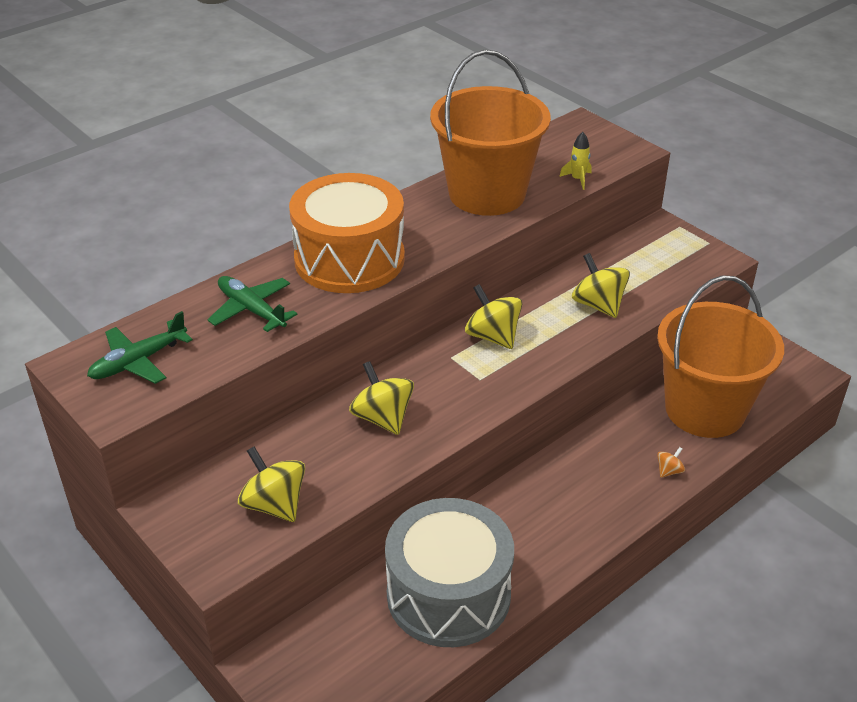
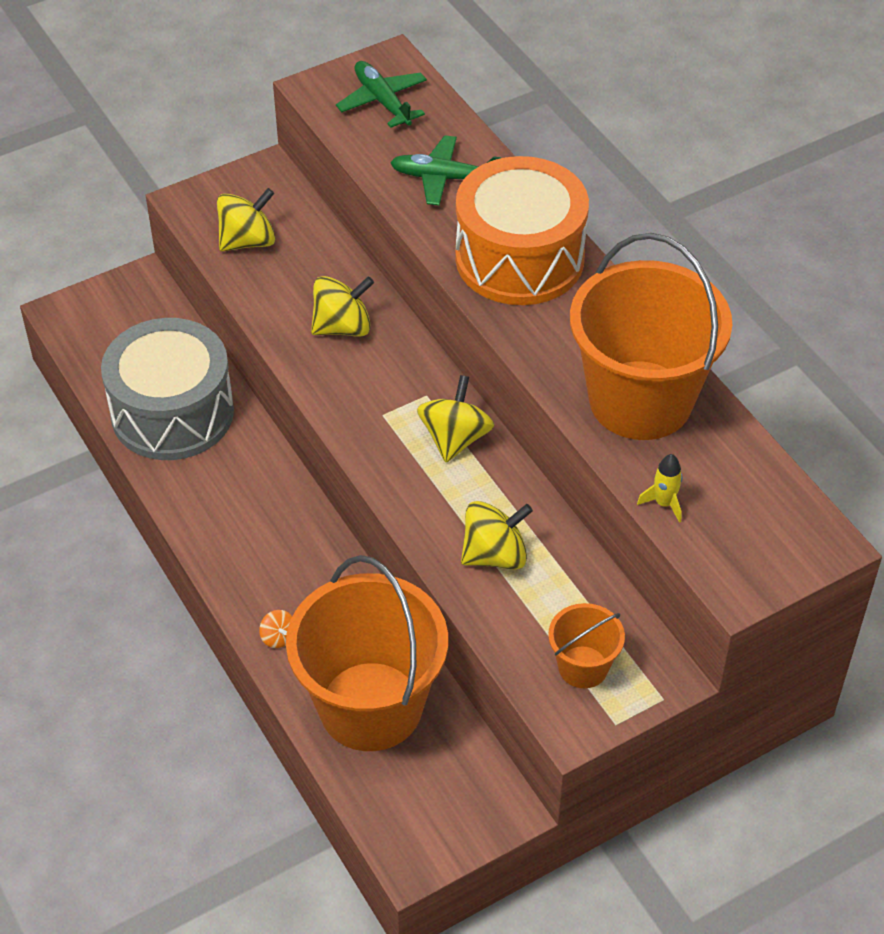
camera: 100 degrees right, 10 degrees up
green plane [207,276,298,332] -> green plane turned 135 degrees counterclockwise [390,135,501,206]
yellow spinning top [465,284,522,349] -> yellow spinning top turned 45 degrees counterclockwise [417,375,494,462]
none -> orange bucket [548,603,625,688]

